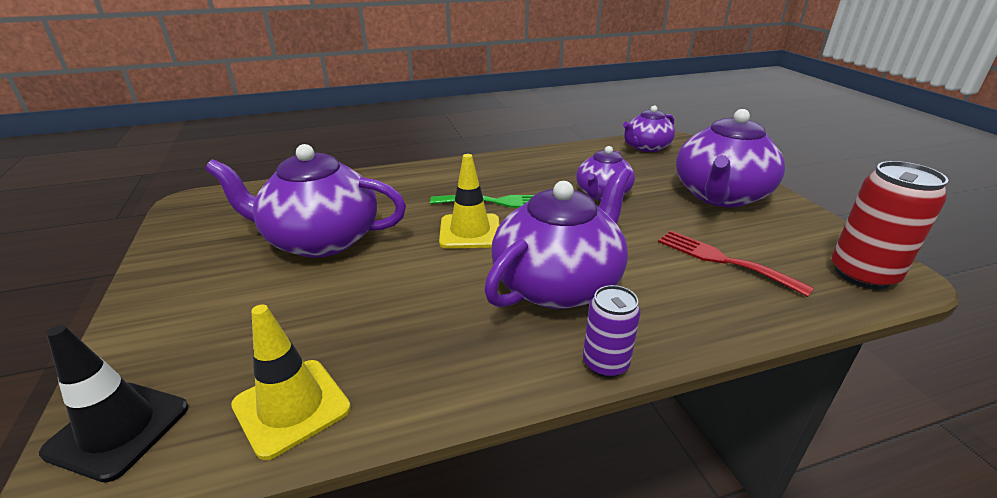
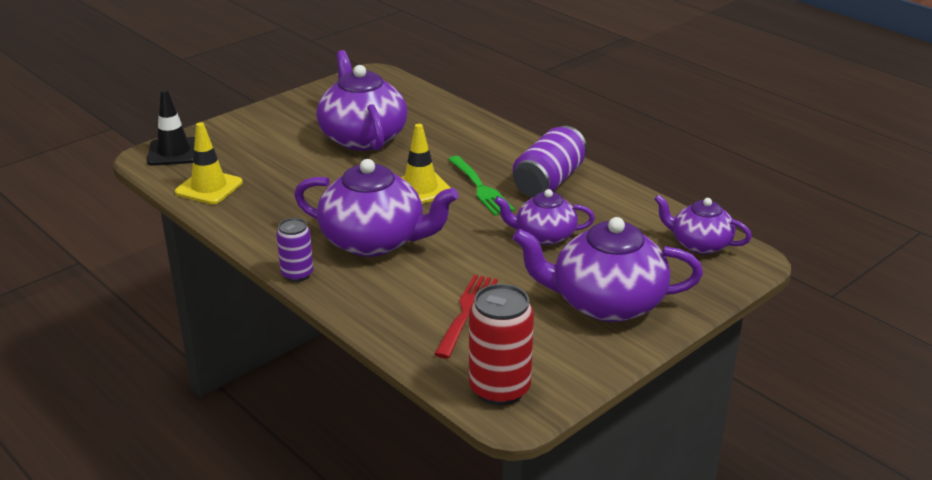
camera: 65 degrees right, 0 degrees up
none -> purple can [513,126,587,197]

